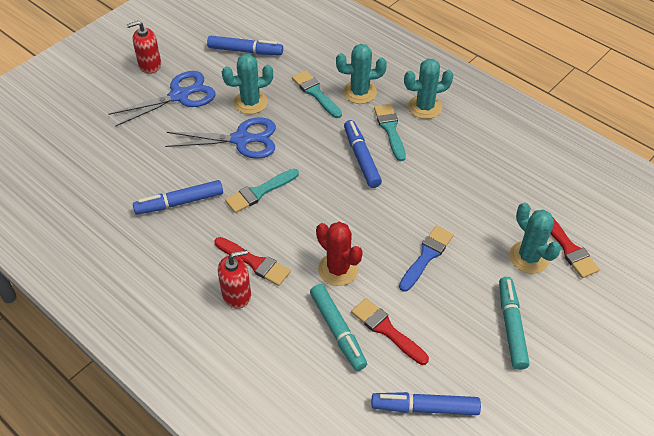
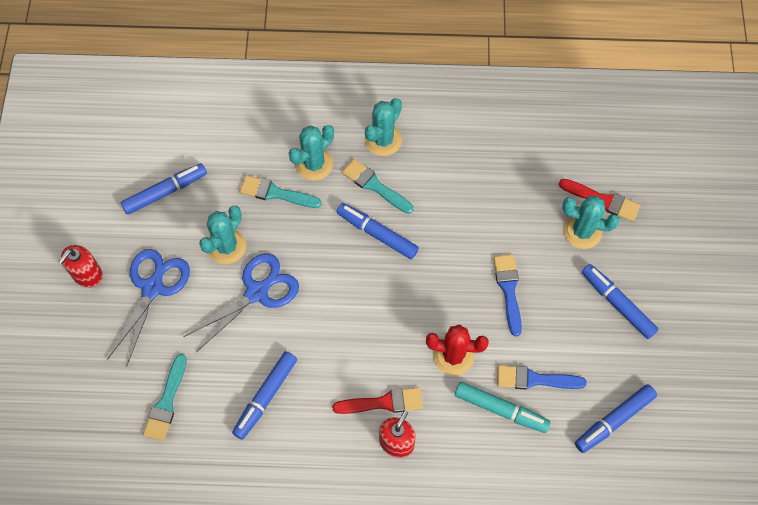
camera: 40 degrees left, 15 degrees up
turquoise brush [225,169,299,213] -> turquoise brush moved to [143,354,187,441]
red brush [351,298,429,365] -> blue brush [497,365,587,390]
turquoise marker [499,277,530,370] -> blue marker [582,264,658,339]

